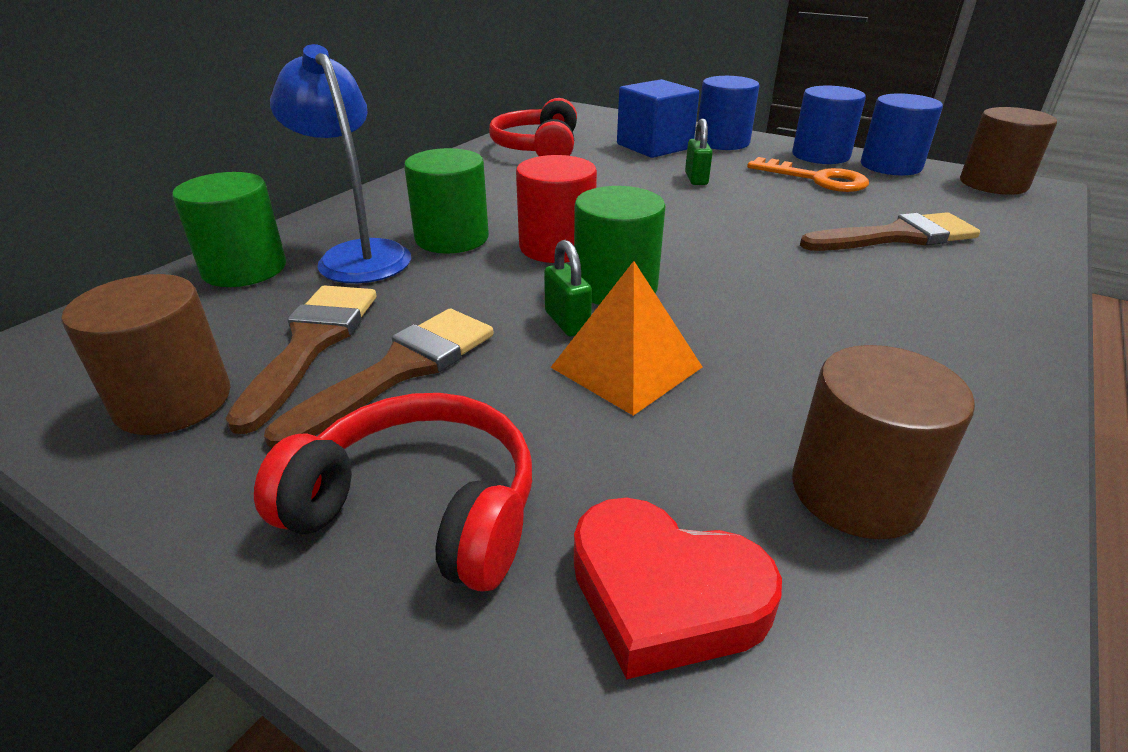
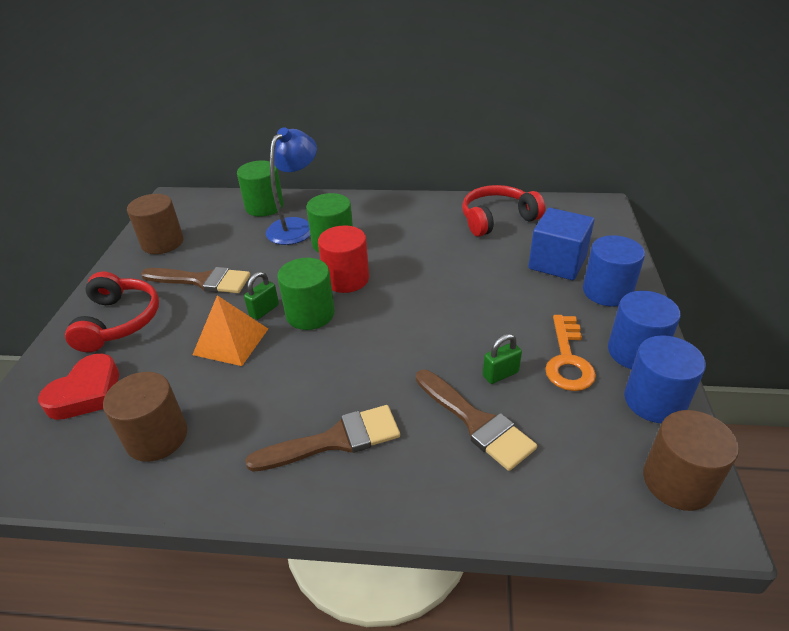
camera: 65 degrees right, 5 degrees up
brown brush [226,285,377,434] -> brown brush moved to [245,405,400,472]
red heart [574,498,782,679] -> red heart turned 150 degrees counterclockwise [38,354,119,420]
green padlock [685,119,713,185] -> green padlock moved to [483,334,522,384]

